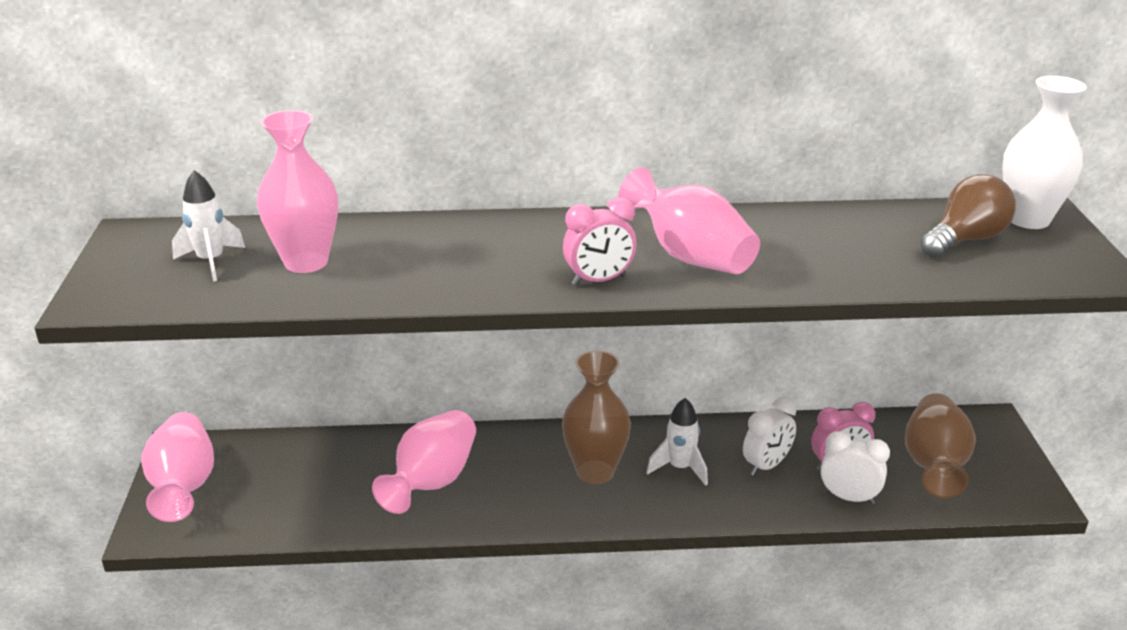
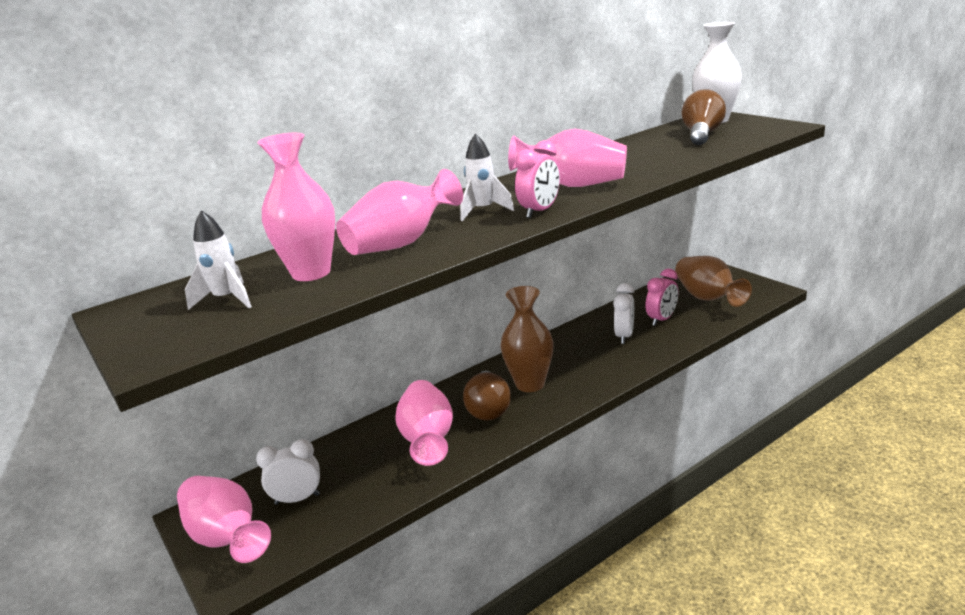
camera: 30 degrees left, 5 degrees down
white rocket [646,398,708,486] -> white rocket moved to [460,133,514,221]
white clock [821,431,890,504] -> white clock moved to [256,439,320,505]
none -> pink vase [336,169,463,255]
none -> brown light bulb [463,371,511,420]

